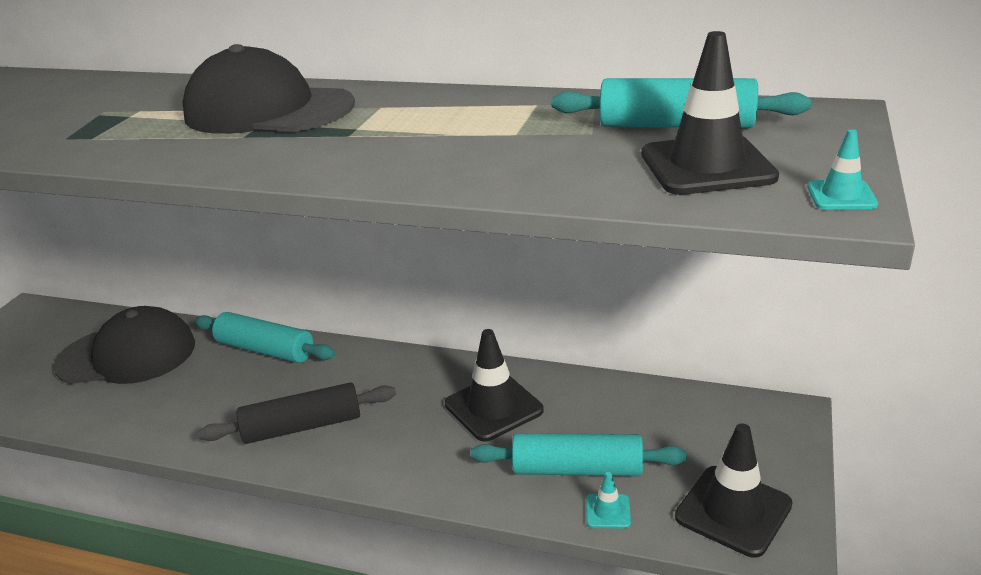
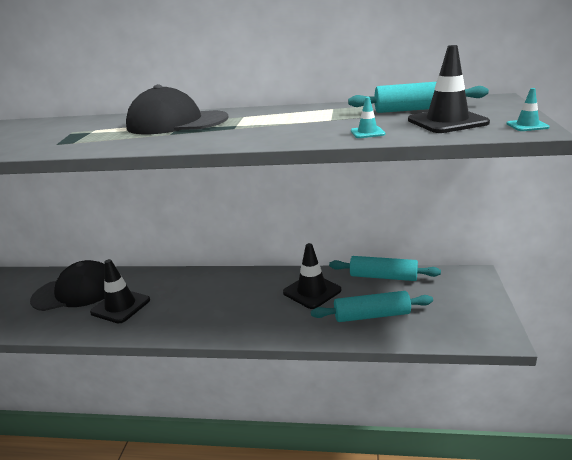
camera: 10 degrees left, 5 degrees down
turquoise rolling pin [194,312,336,363] -> turquoise rolling pin moved to [329,256,441,281]
black rolling pin [198,382,396,444] -> none
turquoise traffic cone [586,472,631,529] -> turquoise traffic cone moved to [351,97,385,138]
black traffic cone [675,423,793,558] -> black traffic cone moved to [90,259,150,323]

